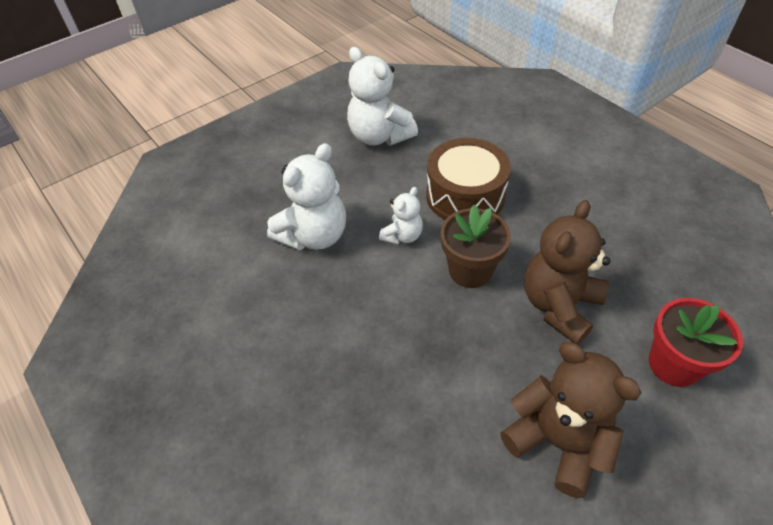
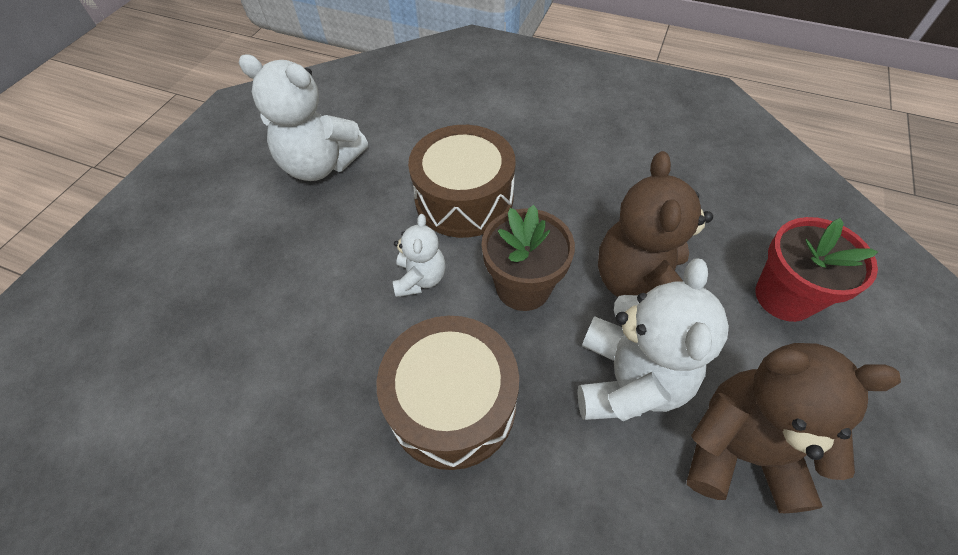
camera: 30 degrees left, 5 degrees up
white teddy bear [267,143,346,250] -> white teddy bear moved to [577,259,729,421]
none -> brown drum [377,316,519,470]

